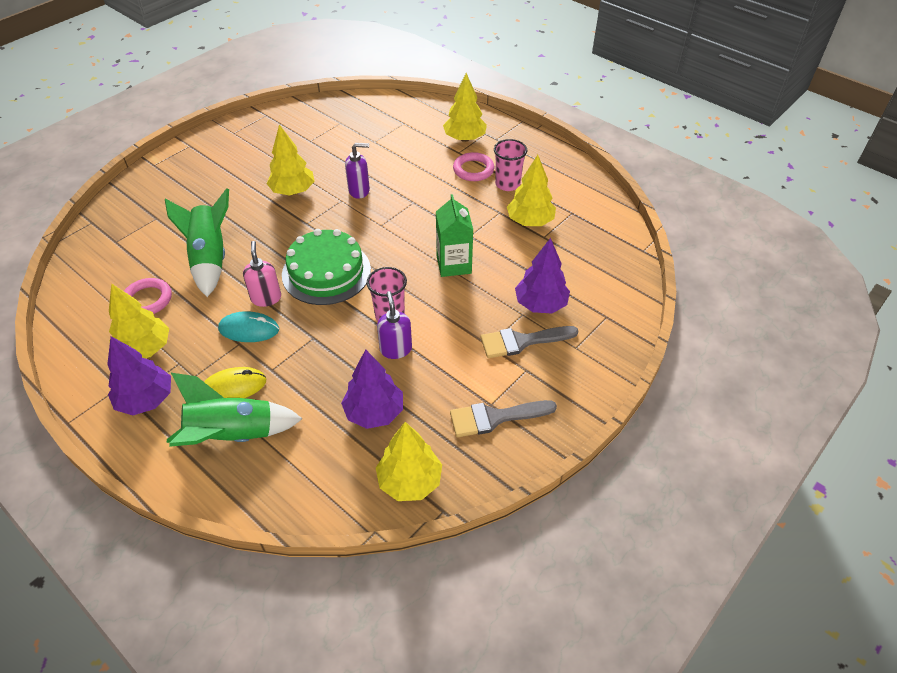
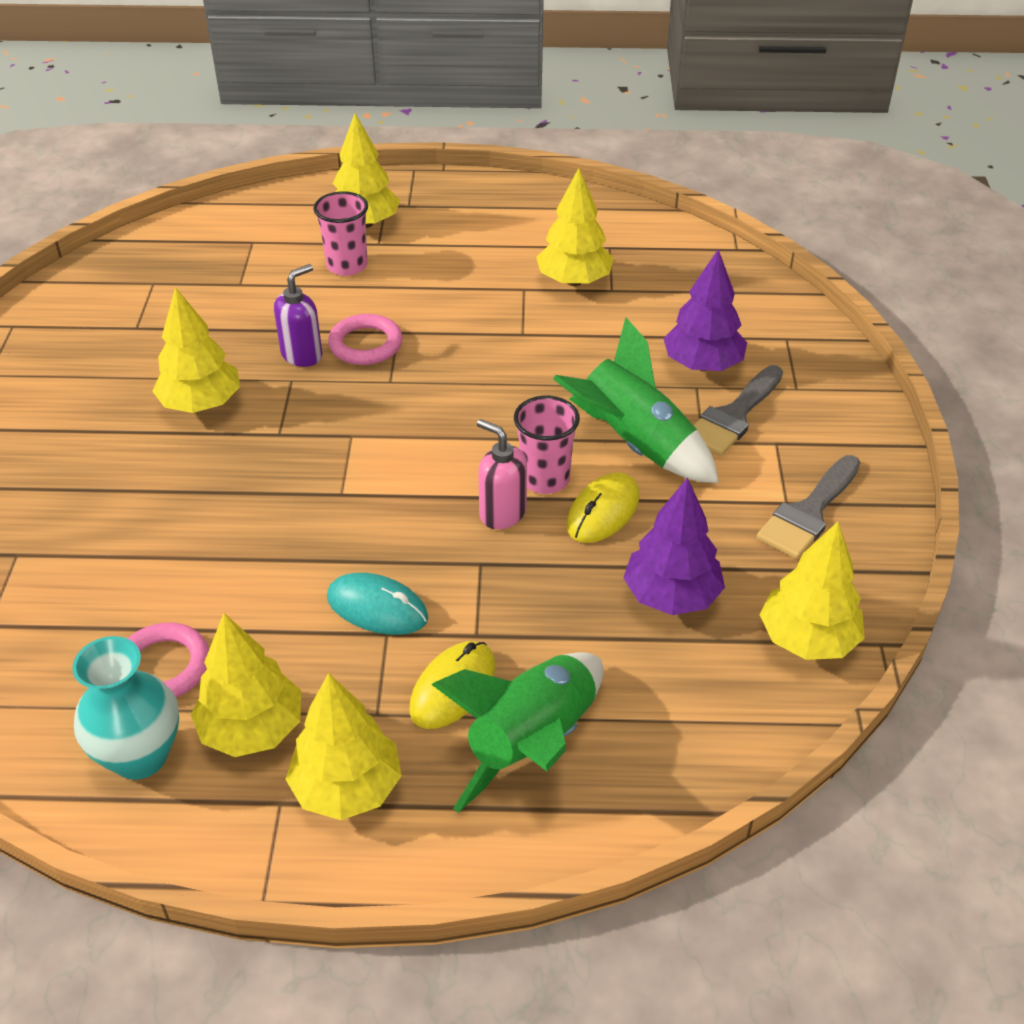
camera: 40 degrees left, 5 degrees down
purple tree [107,336,171,415] -> yellow tree [285,673,402,820]
green rocket [165,188,229,297] -> green rocket moved to [553,318,719,483]
turquoise mouse [218,311,279,342] -> turquoise mouse turned 60 degrees clockwise [327,573,428,635]
pink soap dispenser [243,241,281,307] -> pink soap dispenser moved to [477,419,527,529]
green cake [282,229,371,305] -> none
purple soap dispenser [377,291,412,359] -> yellow mouse [566,473,640,543]
green carton [436,194,473,277] -> none
pink ring [453,152,494,181] -> pink ring moved to [328,314,402,365]
pink cup [494,139,527,191] -> pink cup moved to [313,191,368,276]
none -> turquoise vase [72,636,179,780]

